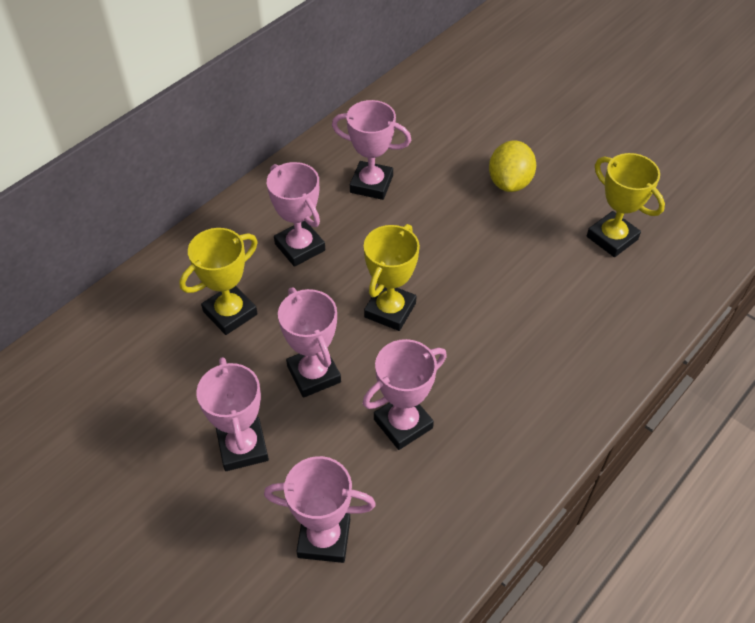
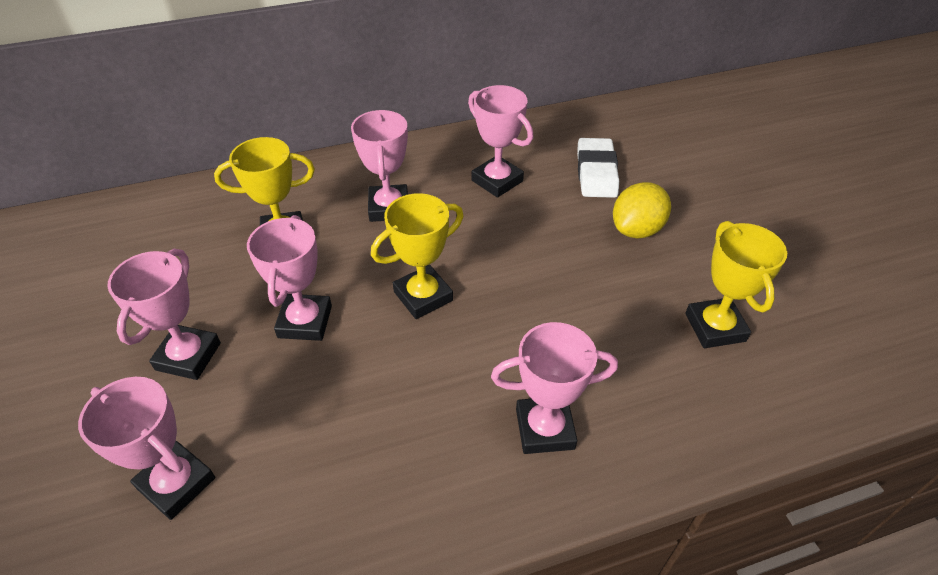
camera: 30 degrees right, 5 degrees down
pink trophy [363,339,447,450] -> pink trophy moved to [491,322,618,454]
none -> white eraser [577,138,619,198]

